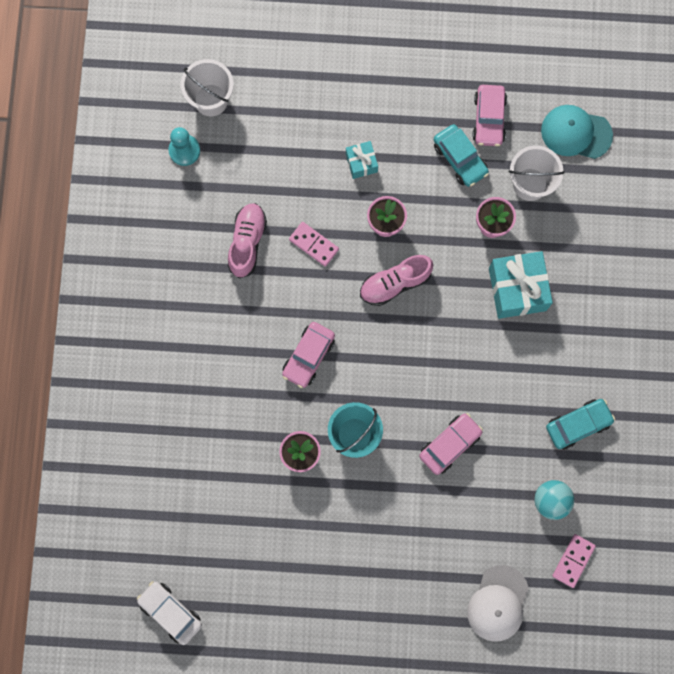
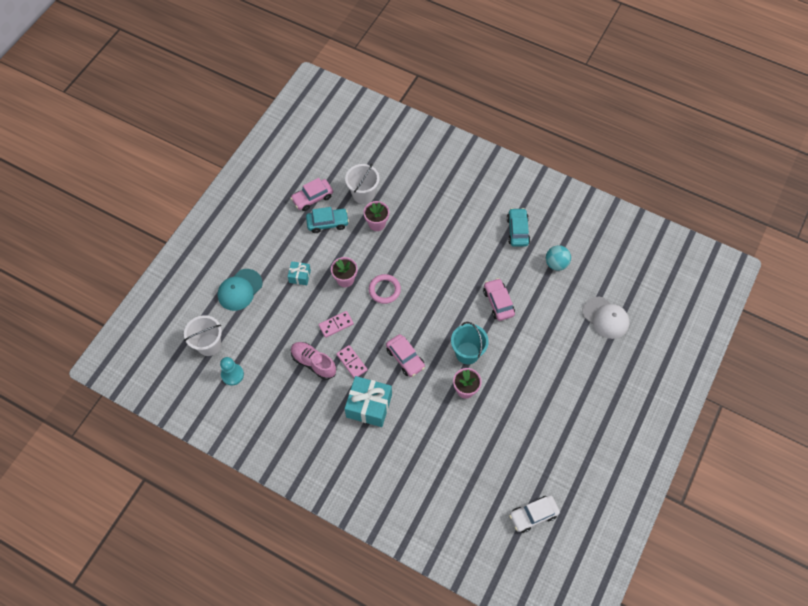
camera: 65 degrees left, 15 degrees down
pink shoe [360,255,433,306] -> pink ring [369,274,401,304]
pink car [472,85,507,147] -> pink car turned 120 degrees clockwise [291,178,333,211]
turquoise gift [489,251,553,319] -> turquoise gift moved to [345,376,392,427]
turquoise cap [541,105,613,159] -> turquoise cap moved to [218,269,263,311]
pink domino [552,534,596,588] -> pink domino moved to [336,345,367,378]

